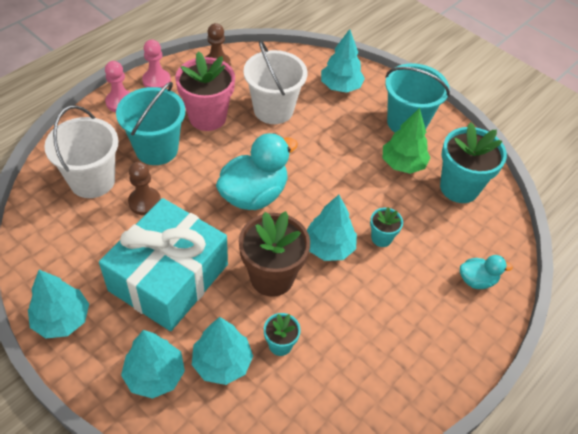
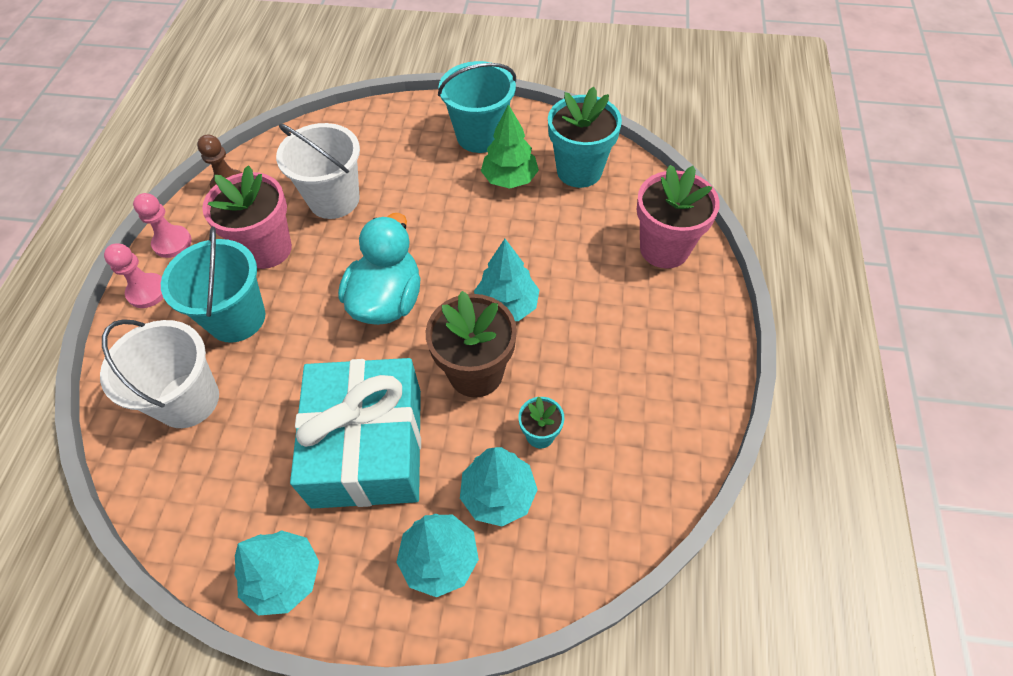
camera: 30 degrees left, 5 degrees up
brown pawn [128,162,161,215] -> none
turquoise tree [321,29,365,93] -> none
turquoise flower pot [370,207,403,247] -> none
turquoise duck [460,255,513,289] -> pink flower pot [636,165,720,268]

